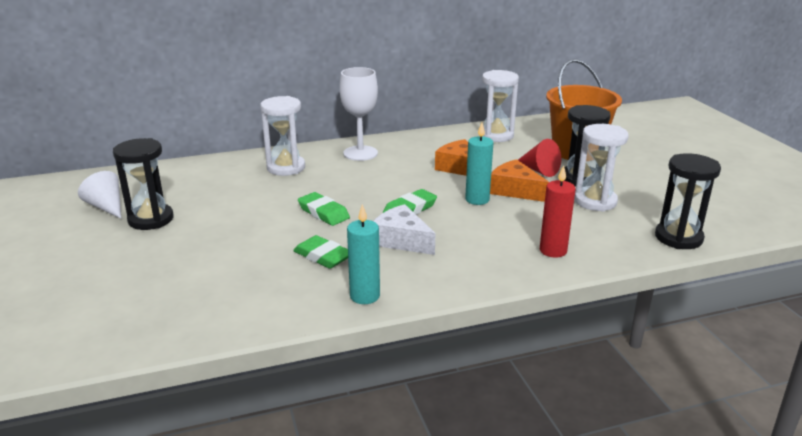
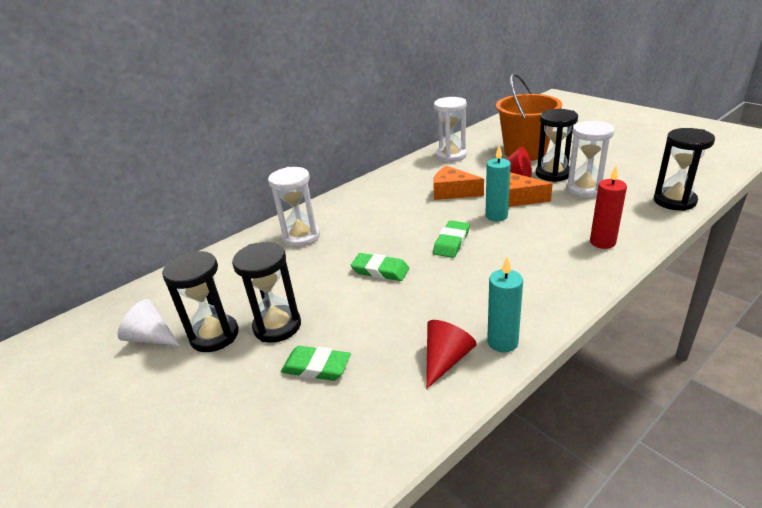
camera: 20 degrees left, 5 degrees up
green eraser [293,235,348,269] -> green eraser moved to [281,346,351,381]
white goblet [340,67,378,161] -> none
white cheese [374,204,435,255] -> none
none -> black hourglass [232,242,301,343]
none -> red cone [426,320,477,389]

